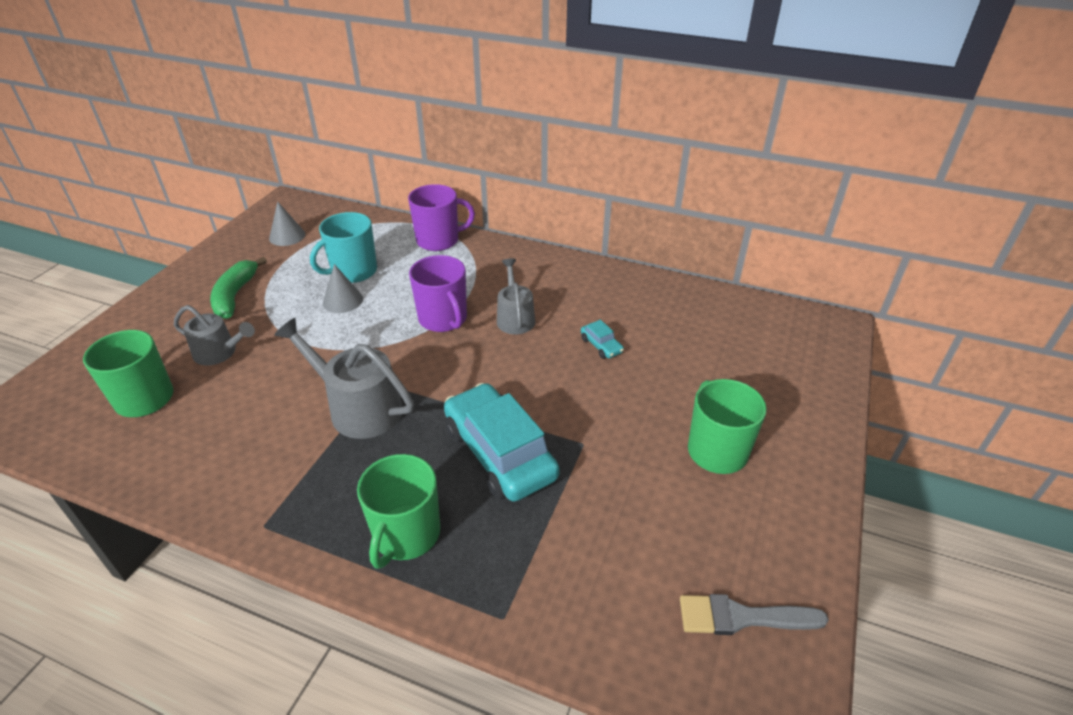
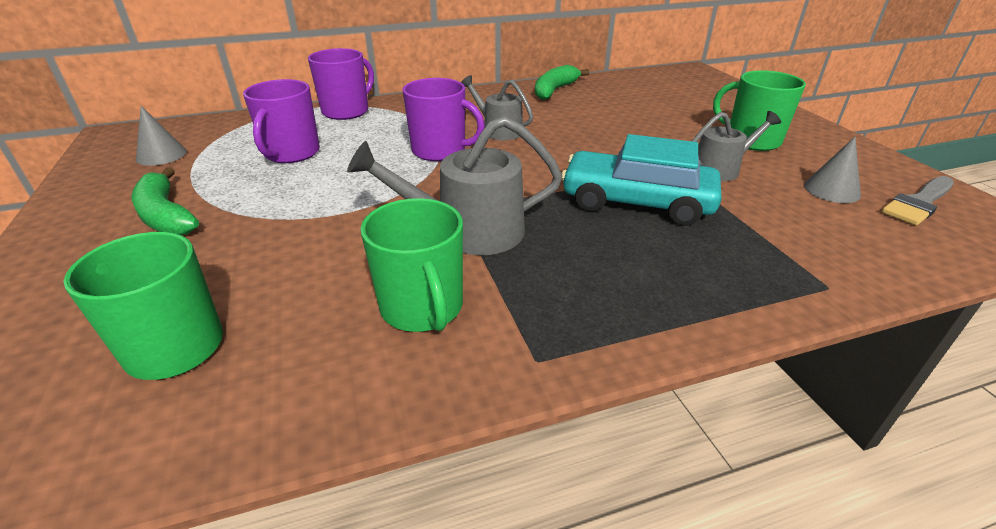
camera: 40 degrees left, 5 degrees down
grey watering can [174,305,255,365] -> grey watering can moved to [692,111,781,181]
turquoise mug [310,212,377,283] -> purple mug [243,79,320,163]
grey cone [323,264,363,313] -> grey cone moved to [804,137,861,203]
green mug [357,454,440,569] -> green mug moved to [360,198,463,332]
turquoise car [581,320,624,359] -> none
none -> green banana [535,65,589,100]

